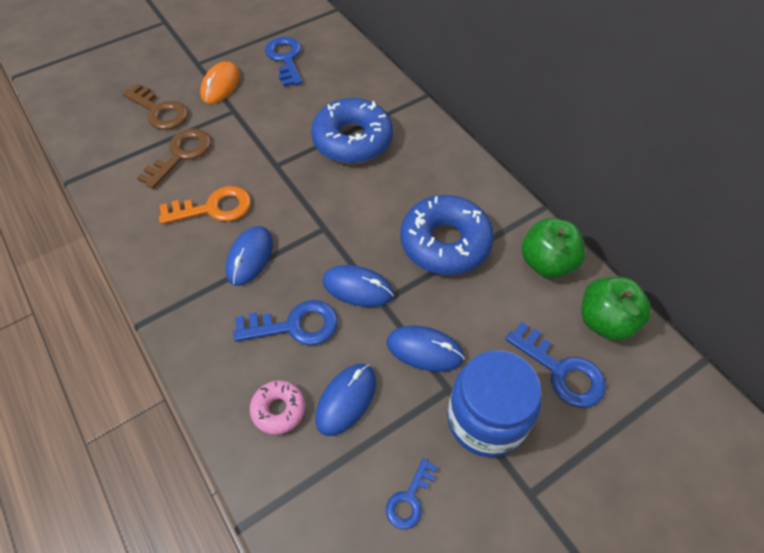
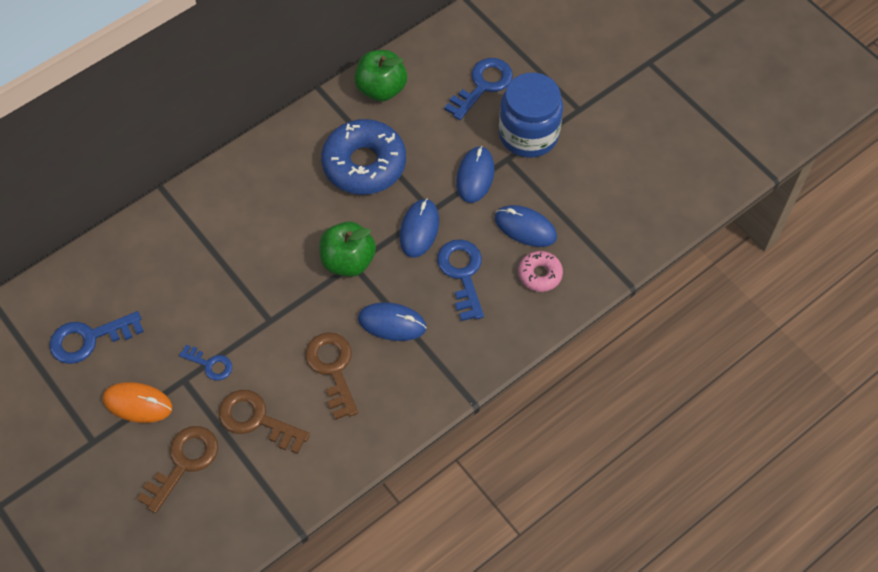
camera: 95 degrees left, 5 degrees up
orange key [159,186,251,224] -> brown key [305,332,358,420]
blue donut [311,98,393,164] -> none
blue key [386,458,438,529] -> blue key moved to [179,345,232,380]
green apple [581,277,651,341] -> green apple moved to [319,222,376,277]

